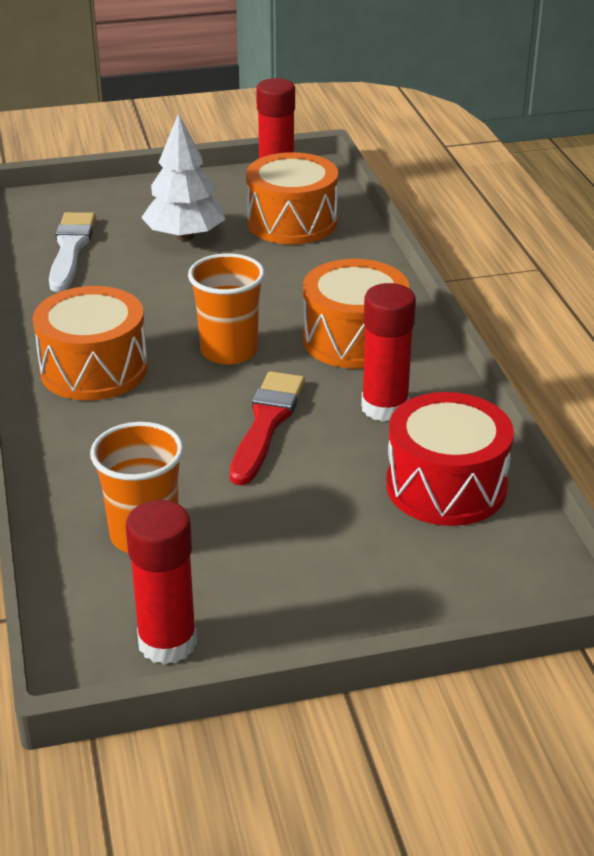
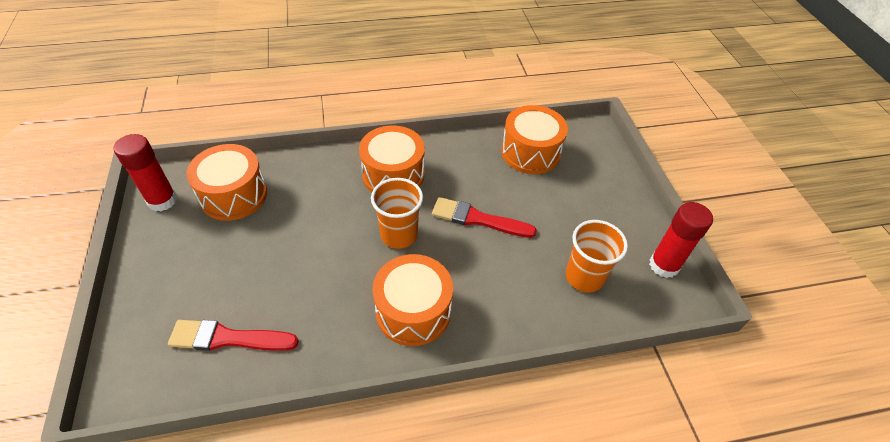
camera: 90 degrees left, 15 degrees up
white brush [49,212,96,292] -> red brush [168,320,299,351]
white tree [141,113,225,241] -> none
red glue stick [361,283,416,422] -> none
red drum [386,392,514,526] -> orange drum [501,105,568,174]

